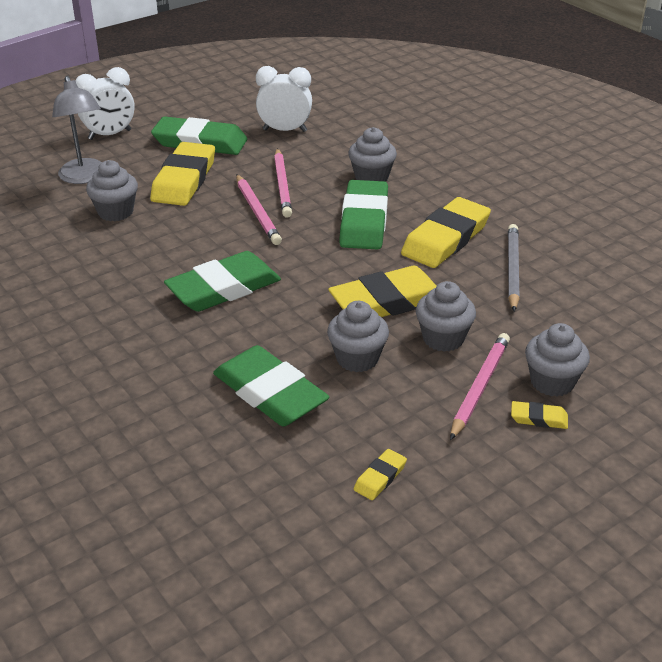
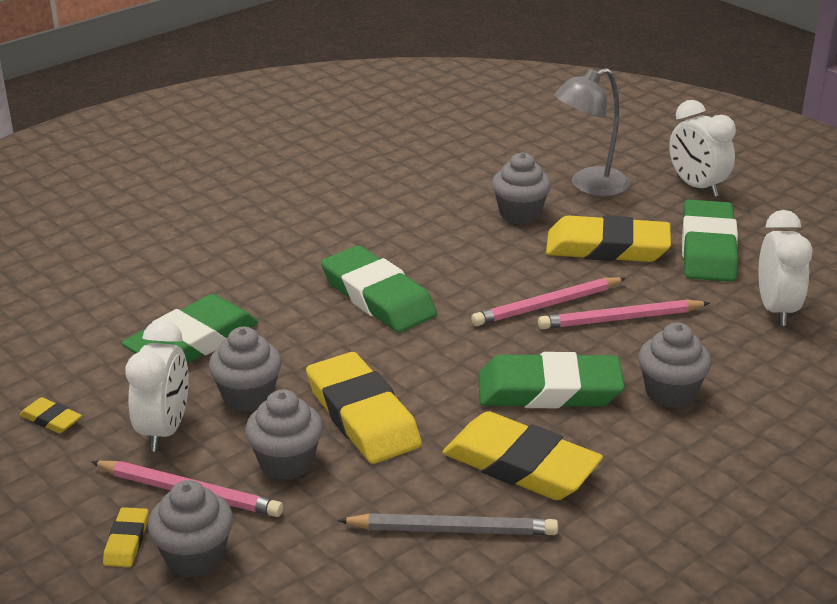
camera: 85 degrees right, 5 degrees down
none -> white clock [126,320,189,451]

